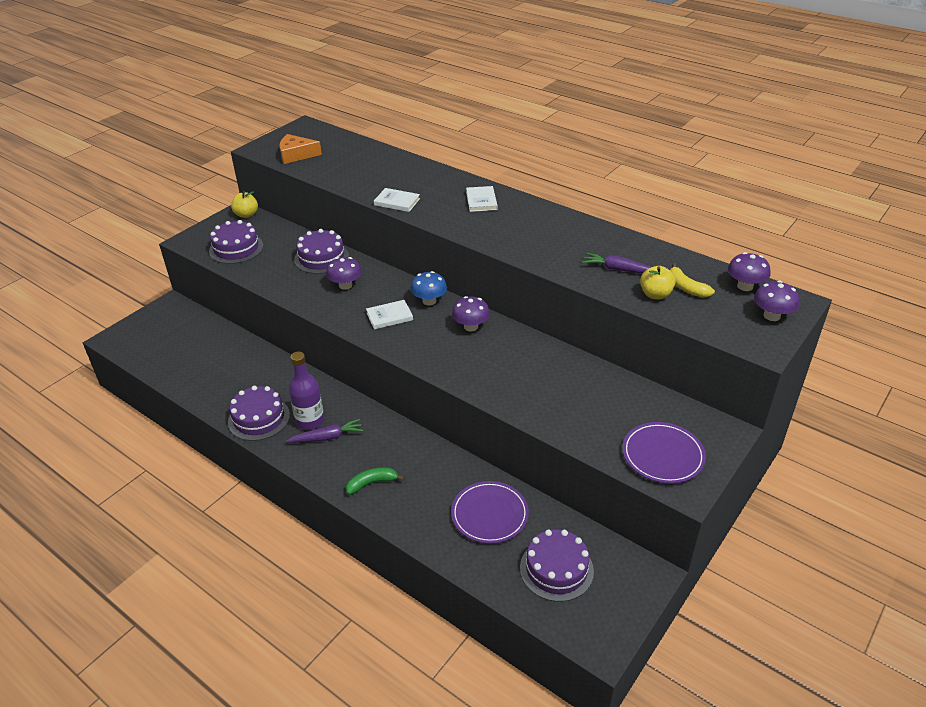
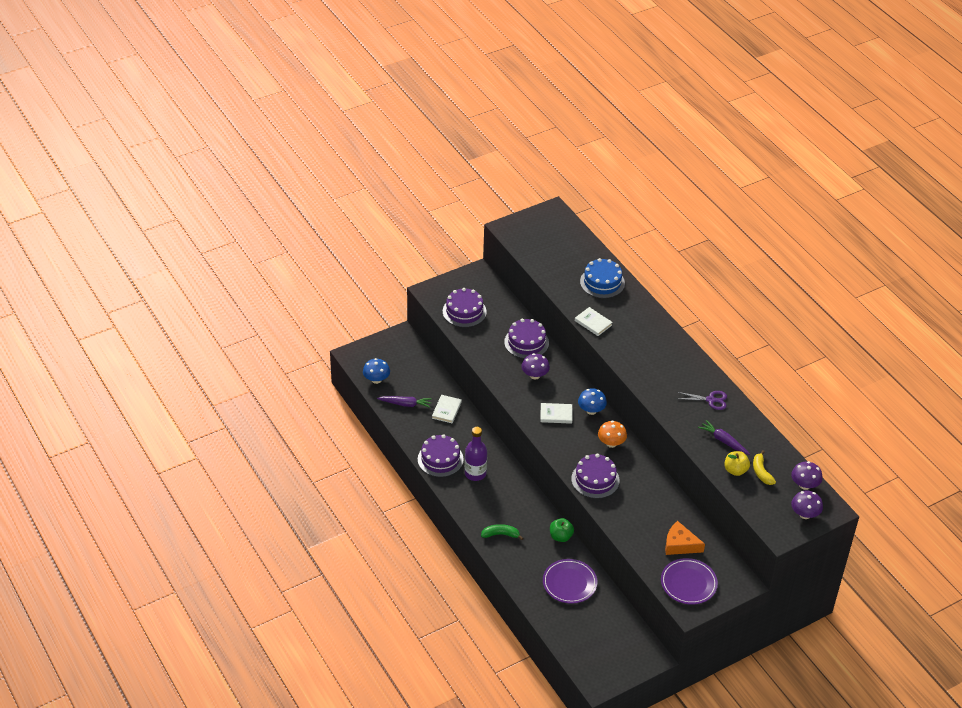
camera: 20 degrees right, 5 degrees up
yellow apple [231,191,258,218] -> none
orange cheese [279,134,322,164] -> orange cheese moved to [665,521,705,555]
purple carrot [285,419,363,443] -> purple carrot moved to [377,396,432,408]
purple mushroom [452,296,490,332] -> orange mushroom [598,421,627,448]
white book [466,186,498,212] -> white book moved to [432,395,462,423]
purple cake [520,529,594,602] -> purple cake moved to [571,454,620,498]
none -> blue mushroom [363,358,390,384]
none -> green apple [550,518,574,542]
none -> blue cake [580,258,625,298]
none -> purple scissors [676,391,727,410]

